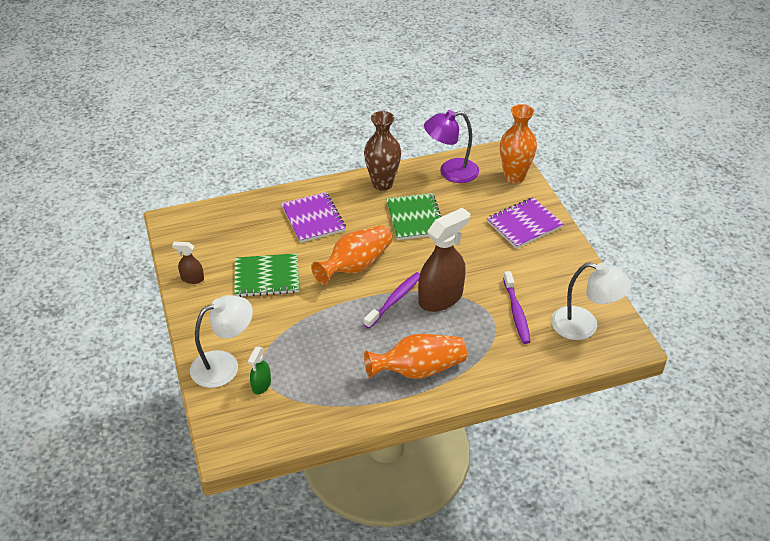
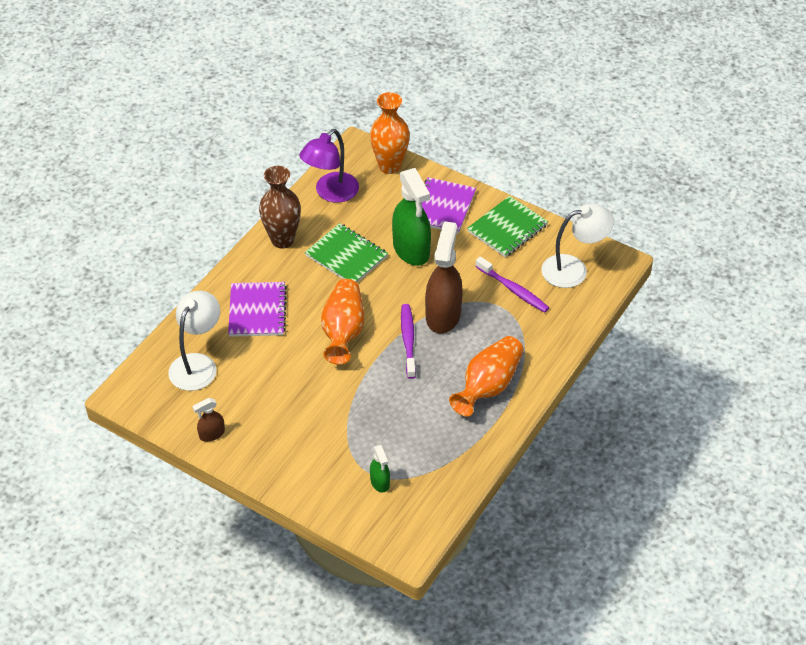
camera: 40 degrees left, 5 degrees up
white lamp [190,295,253,388] -> white lamp moved to [168,291,220,391]
green notebook [234,253,299,297] -> green notebook moved to [467,196,548,257]
purple notebook [281,192,346,243] -> purple notebook turned 60 degrees clockwise [228,282,287,337]
none -> green spray bottle [392,168,431,266]

